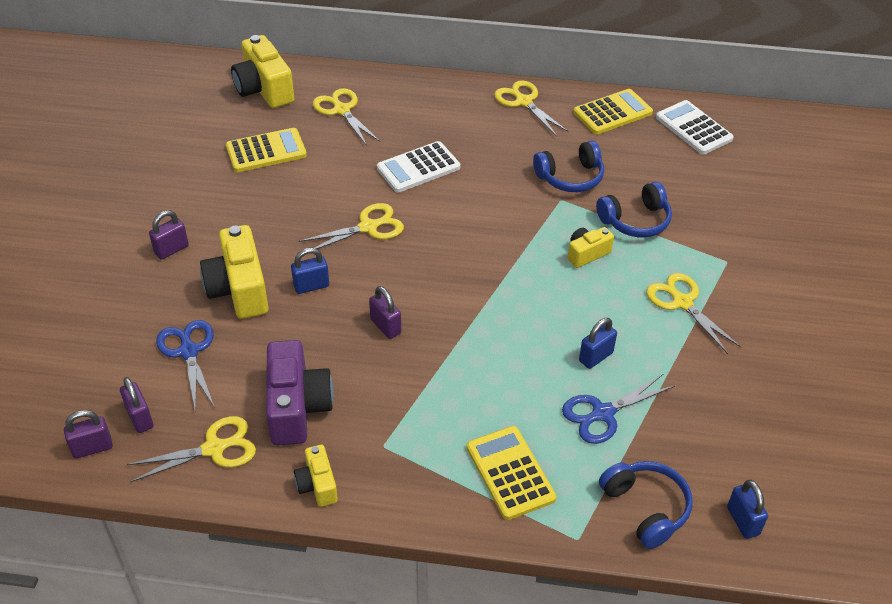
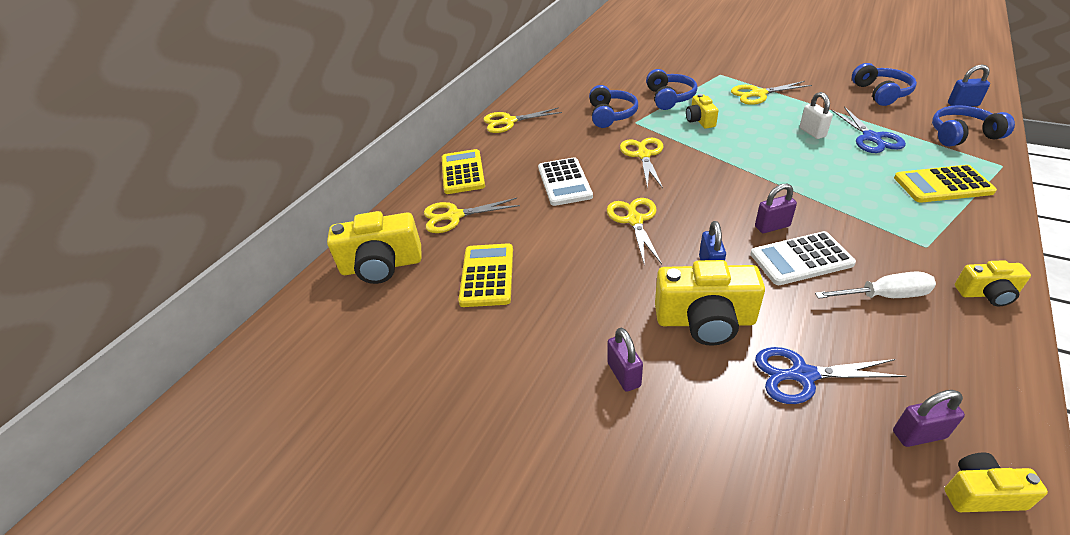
camera: 65 degrees left, 5 degrees down
purple padlock [64,410,113,459] -> yellow camera [944,453,1048,512]
yellow scissors [126,416,256,482] -> yellow scissors moved to [620,137,663,189]
purple camera [266,340,334,445] -> white screwdriver [815,271,936,299]
yellow calculator [573,89,653,134] -> yellow calculator moved to [442,149,485,194]
blue padlock [579,318,617,369] -> white padlock [800,92,833,139]
white calculator [656,100,734,155] -> white calculator moved to [750,231,856,285]
none -> blue headphones [852,63,917,106]

